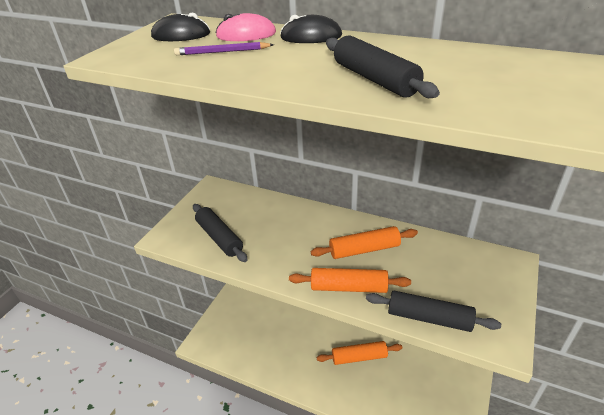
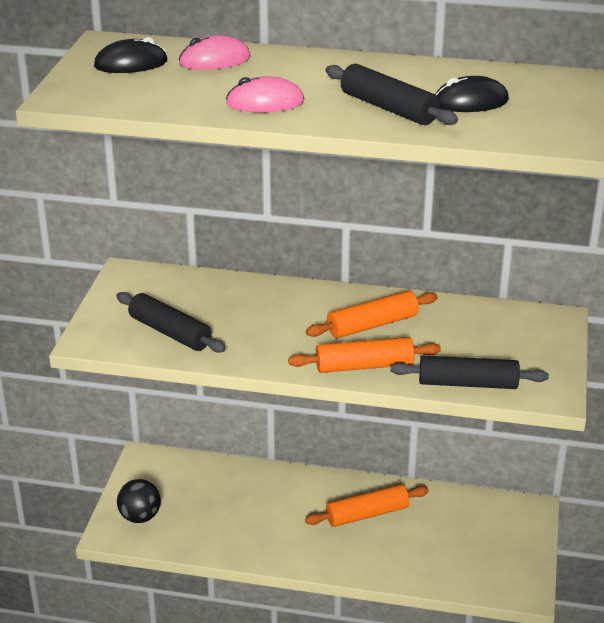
camera: 15 degrees left, 5 degrees down
purple pencil [174,42,274,55] -> none
black mouse [280,15,342,43] -> black mouse moved to [435,76,509,112]
none -> black ball [117,479,161,523]
none -> pink mouse [226,76,304,112]

